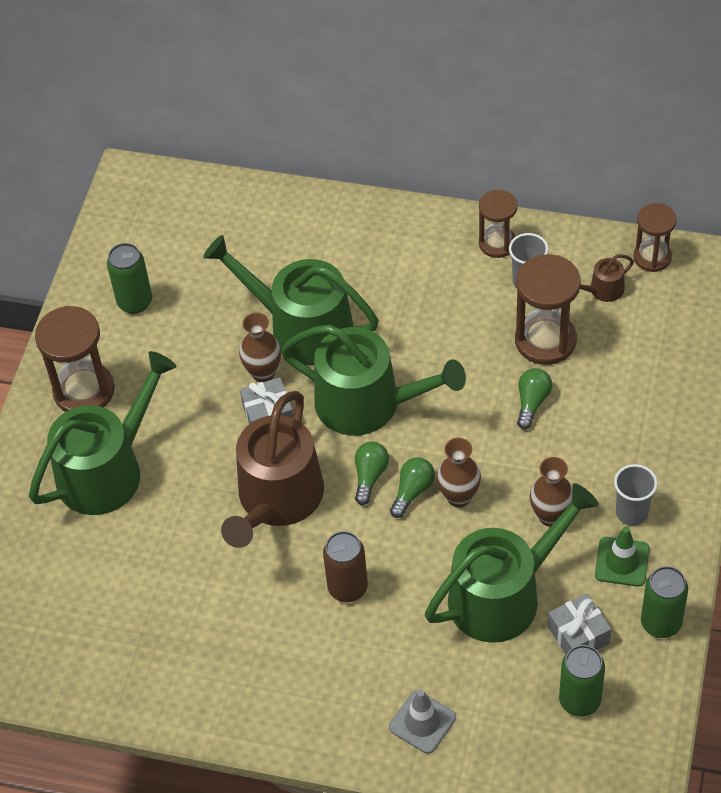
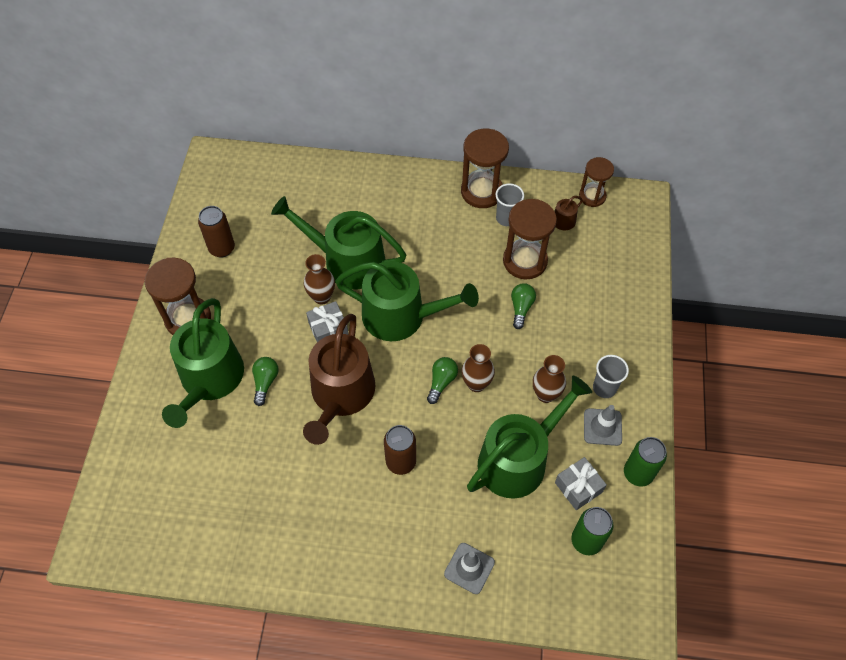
camera: 10 degrees left, 5 degrees up
green watering can [29,351,177,515] -> green watering can turned 150 degrees clockwise [162,298,244,428]
green can [107,243,152,314] -> brown can [198,206,235,258]
green light bulb [355,442,389,505] -> green light bulb moved to [252,357,279,406]
brown hourglass [479,190,517,258] -> brown hourglass [461,129,509,208], size x1.58
green traffic cone [595,526,649,587] -> grey traffic cone [584,405,622,446]

